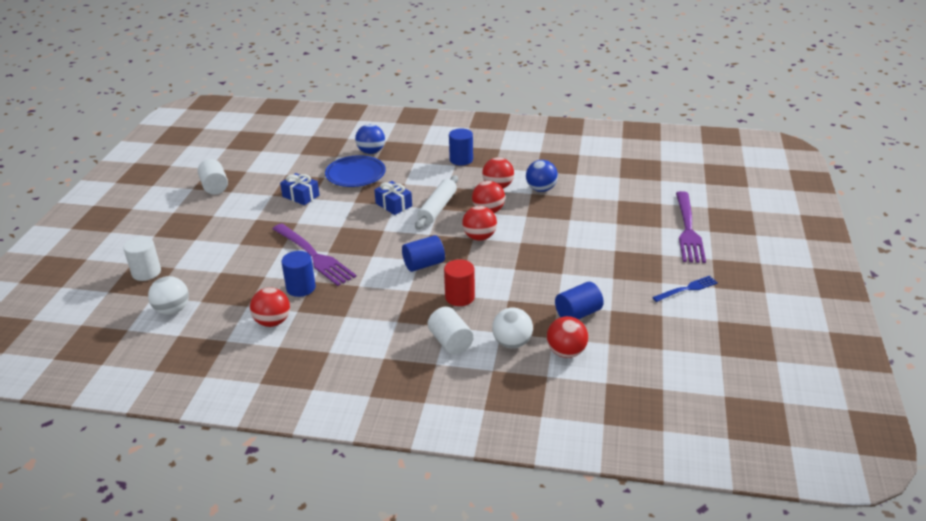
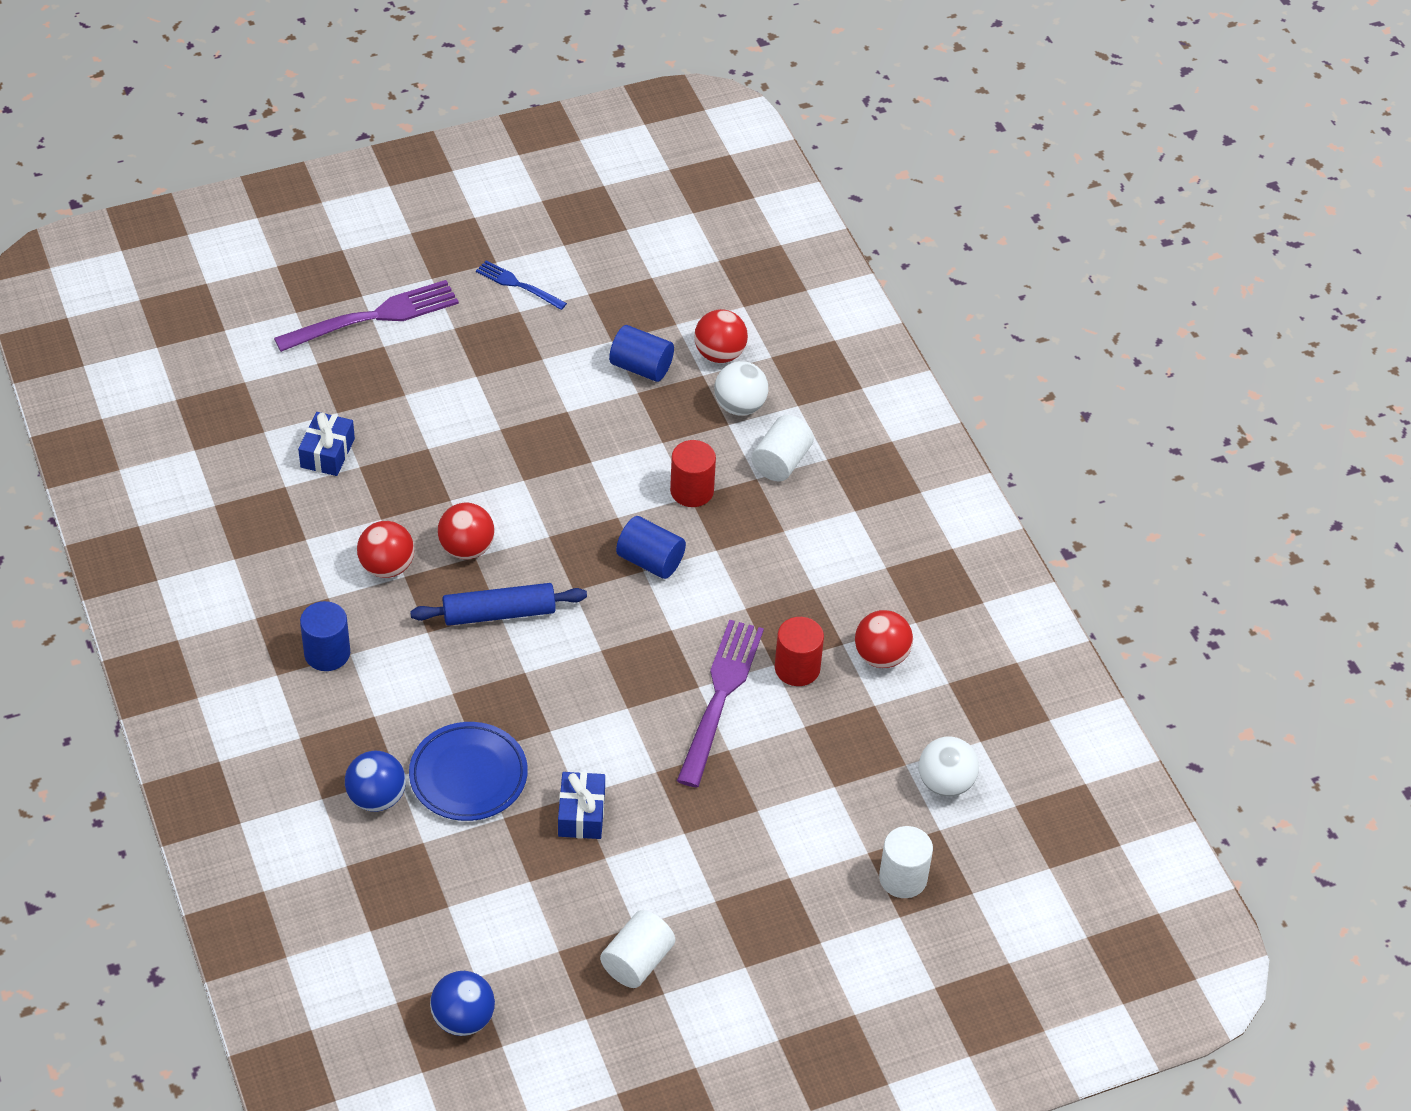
camera: 125 degrees left, 15 degrees up
blue cylinder [281,251,316,297] -> red cylinder [775,617,824,686]
blue gift [374,181,412,215] -> blue gift moved to [298,412,355,476]
white rolling pin [415,175,458,229] -> blue rolling pin [410,583,587,626]
red ball [462,206,497,241] -> none
blue ball [526,160,558,192] -> blue ball moved to [430,971,495,1036]

